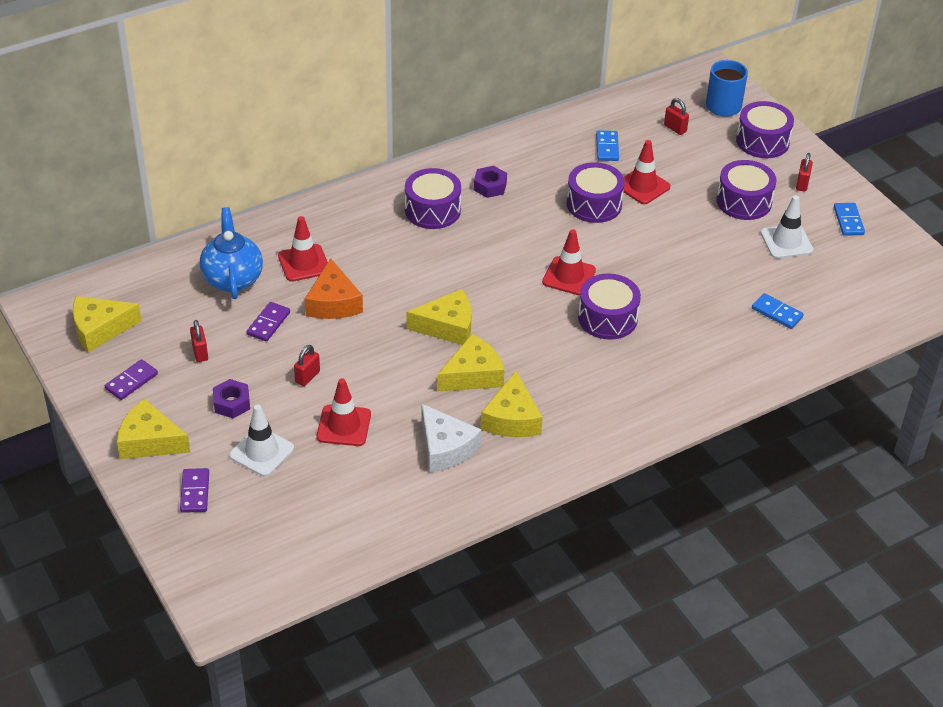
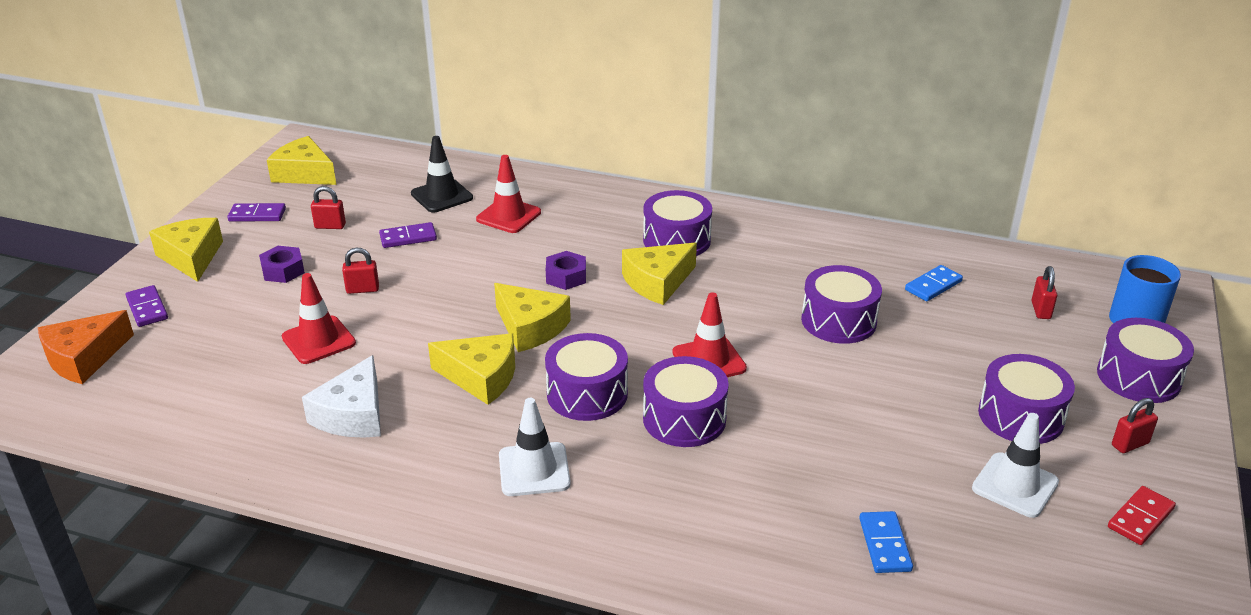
camera: 50 degrees right, 10 degrees down
purple domino [180,468,209,513] -> purple domino turned 75 degrees counterclockwise [126,285,168,327]
red padlock [190,320,208,362] -> red padlock turned 60 degrees clockwise [311,186,346,229]
blue teapot [200,207,263,299] -> black traffic cone [411,136,473,212]
white traffic cone [229,405,294,477] -> white traffic cone moved to [499,398,571,496]
orange cheese [305,258,363,319] -> orange cheese moved to [38,310,134,384]
purple nut [474,166,507,198] -> purple nut moved to [546,251,586,290]
yellow cheese [481,371,543,437] -> yellow cheese moved to [622,243,697,305]
red traffic cone [623,140,671,204] -> none
blue domino [834,203,865,236] -> red domino [1108,486,1176,545]
none -> purple drum [545,333,628,421]

